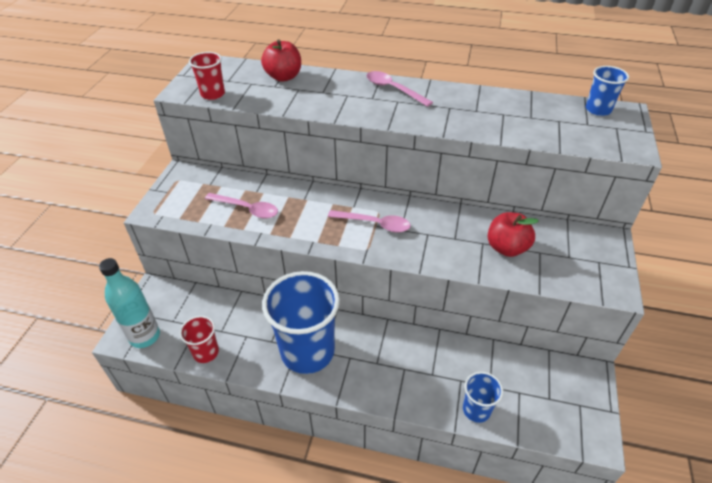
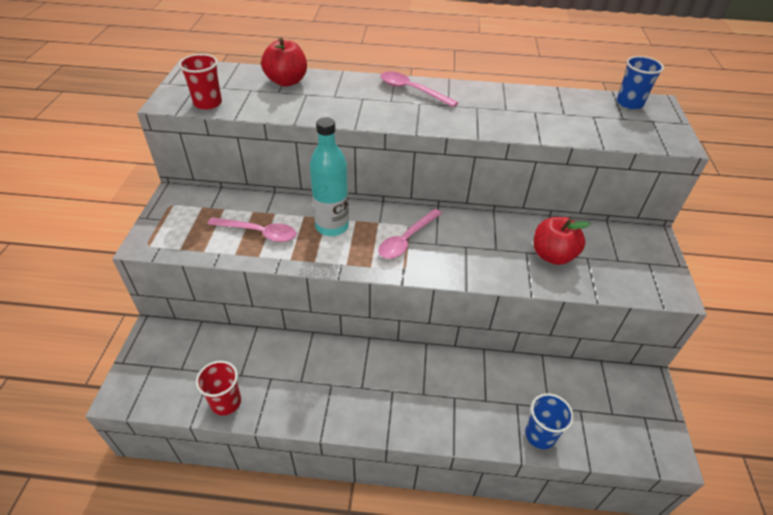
camera: 10 degrees left, 0 degrees up
turquoise bottle [99,258,160,348] -> turquoise bottle moved to [310,117,349,236]
blue cup [262,271,340,374] -> none
pink spoon [328,210,411,233] -> pink spoon turned 120 degrees clockwise [378,209,442,259]

